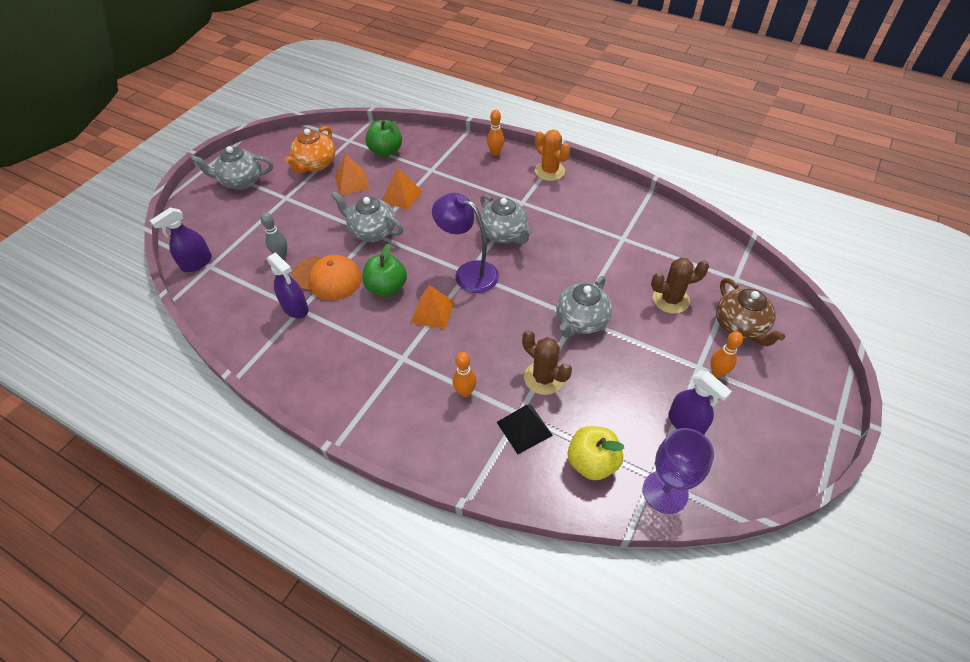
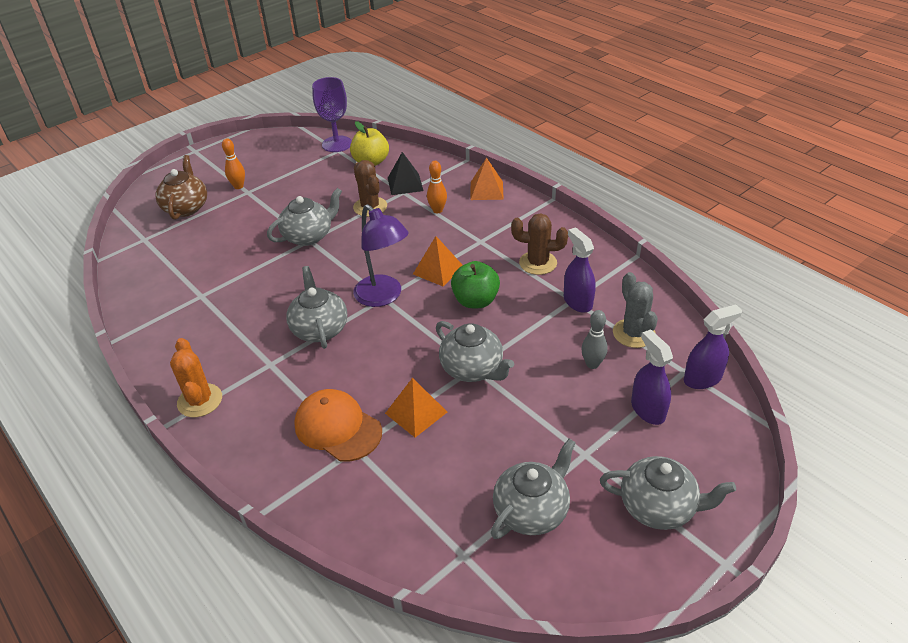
camera: 160 degrees left, 10 degrees down
orange teapot [285,126,335,173] -> grey teapot [491,438,576,539]
orange cap [291,255,362,300] -> orange cap moved to [294,389,382,462]
orange pyramid [335,154,370,195] -> orange pyramid moved to [470,157,504,200]
green apple [365,120,402,157] -> none
orange bowling pin [487,110,504,156] -> none
brown cactus [651,258,709,314] -> brown cactus moved to [511,213,568,275]
purple spray bottle [668,371,732,435] -> purple spray bottle moved to [631,329,673,425]
none -> grey cactus [613,272,658,348]

